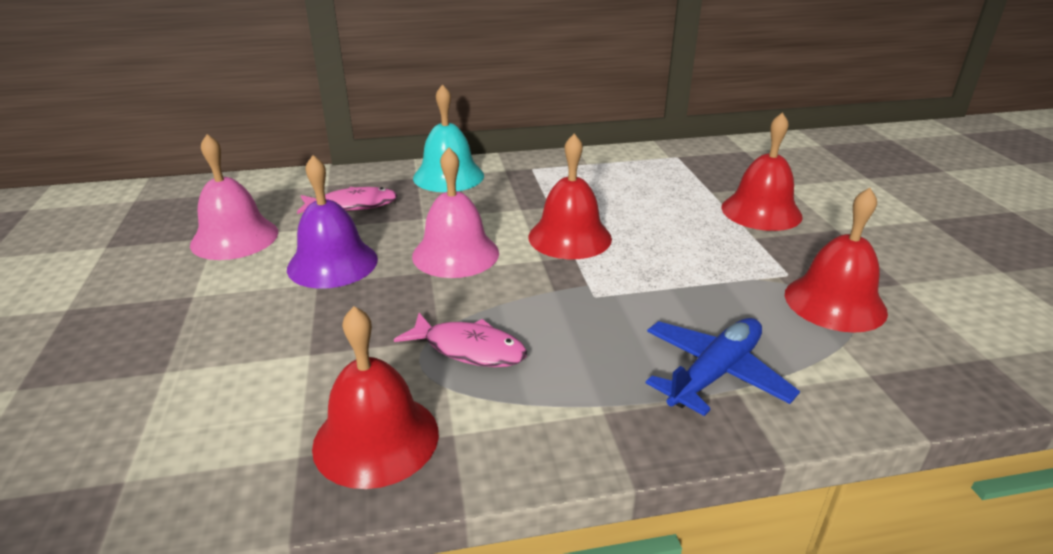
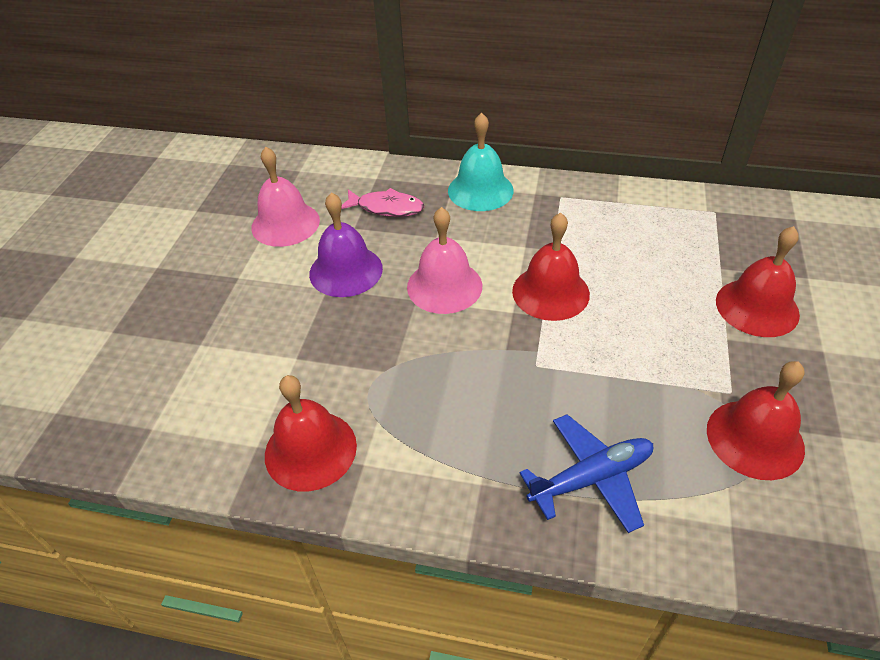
camera: 25 degrees right, 15 degrees up
pink fish [394,313,527,367] -> none

